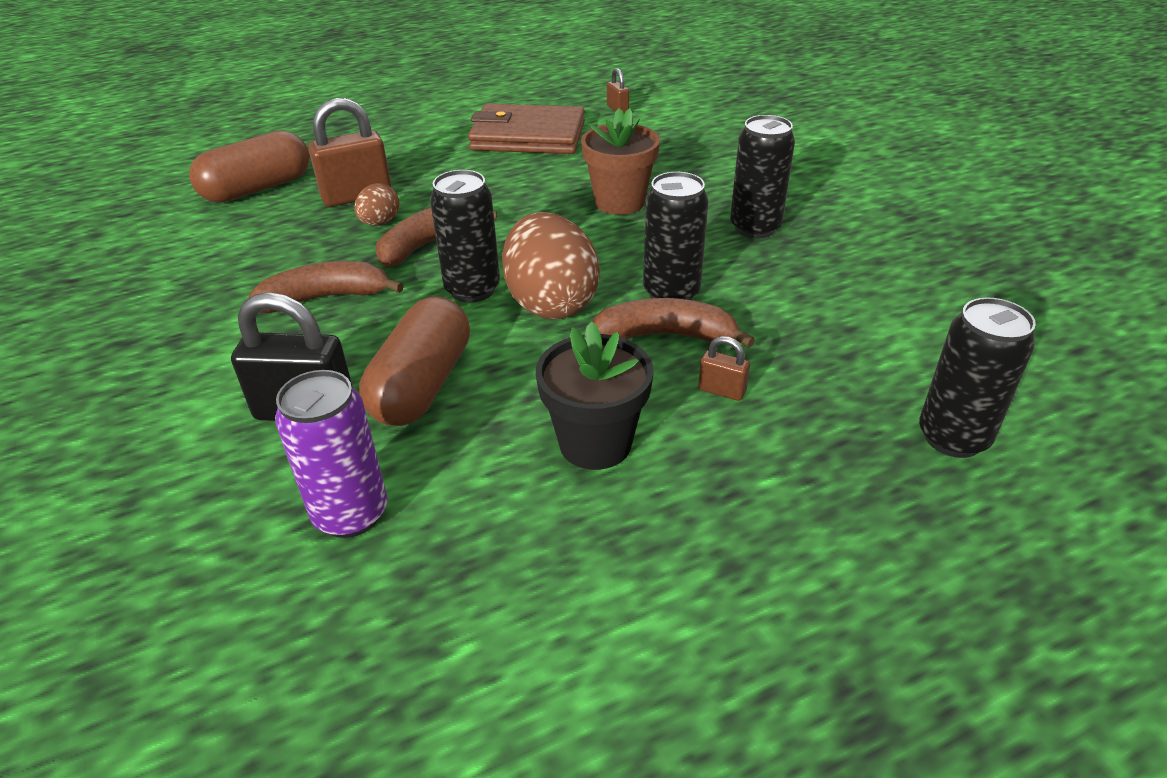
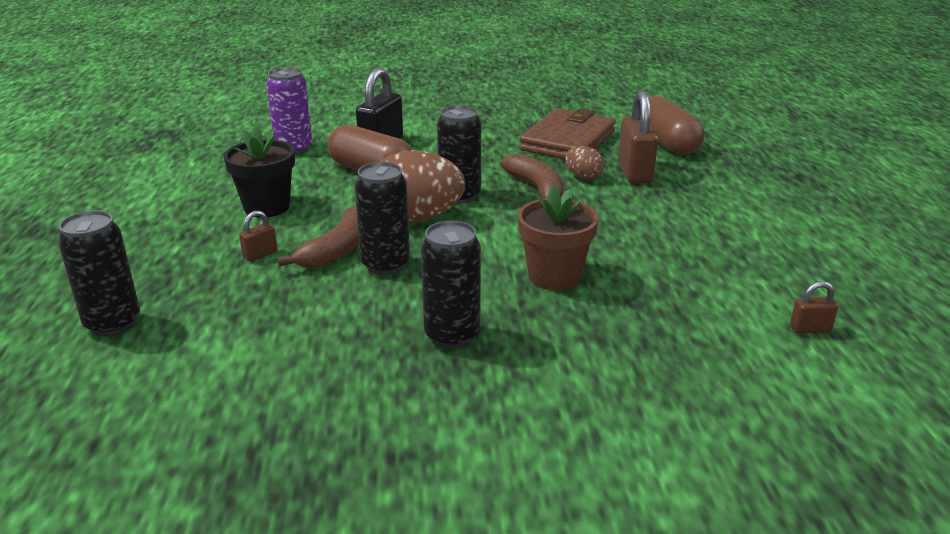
camera: 110 degrees right, 10 degrees down
brown banana [248,261,404,313] -> none
brown wallet [468,104,585,154] -> brown wallet moved to [519,108,616,159]

